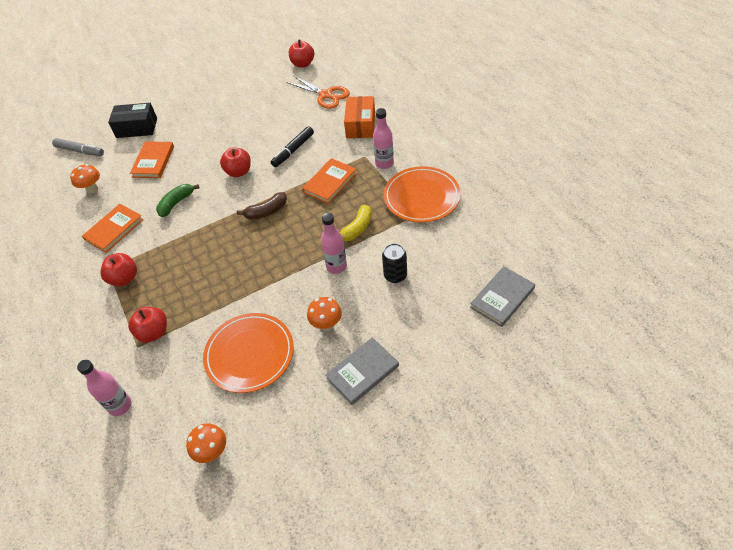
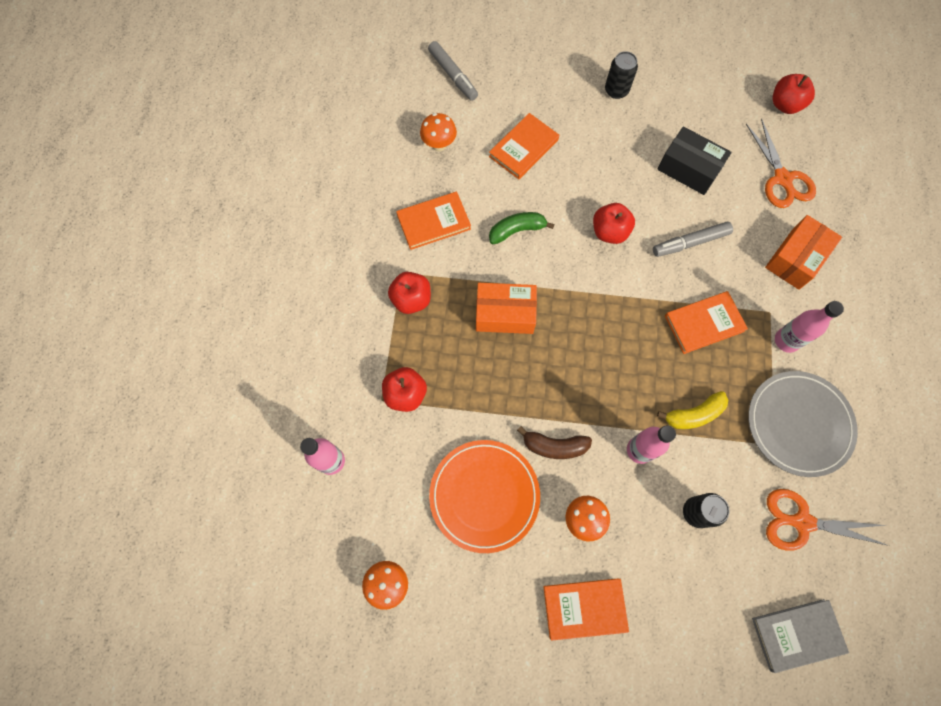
camera: 30 degrees right, 20 degrees up
black box [108,103,157,138] -> black box moved to [657,126,732,195]
brown banana [237,192,287,220] -> brown banana moved to [517,426,592,459]
black marker [271,126,314,167] -> grey marker [653,222,733,257]
grey book [325,337,399,405] -> orange book [543,578,629,640]
orange plate [384,166,461,223] -> grey plate [748,371,858,477]
none -> orange box [476,283,537,334]
none -> black can [605,51,638,99]
none -> orange scissors [766,489,889,551]

